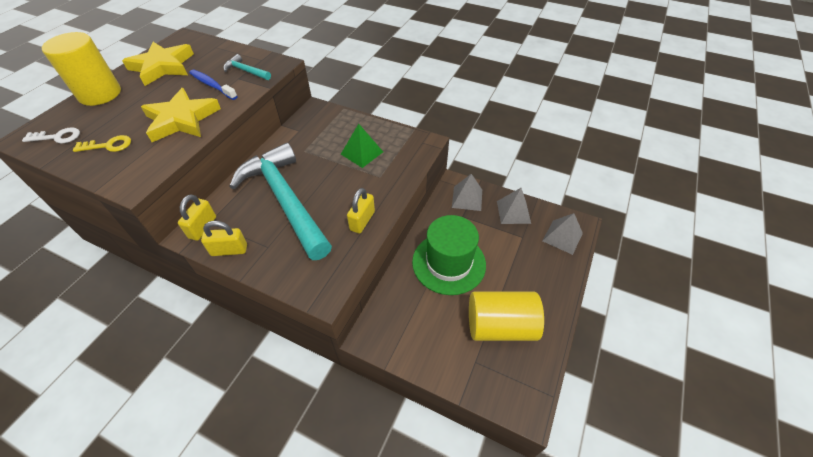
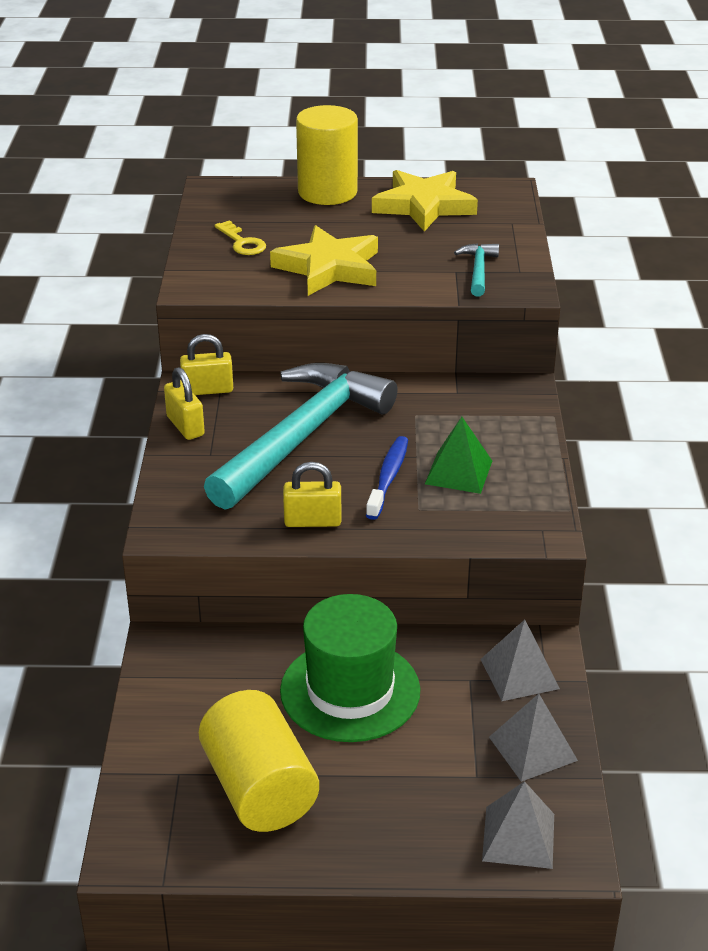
camera: 65 degrees right, 15 degrees down
white key [22,127,80,144] -> none
blue toothbrush [189,70,237,100] -> blue toothbrush moved to [366,436,408,520]

